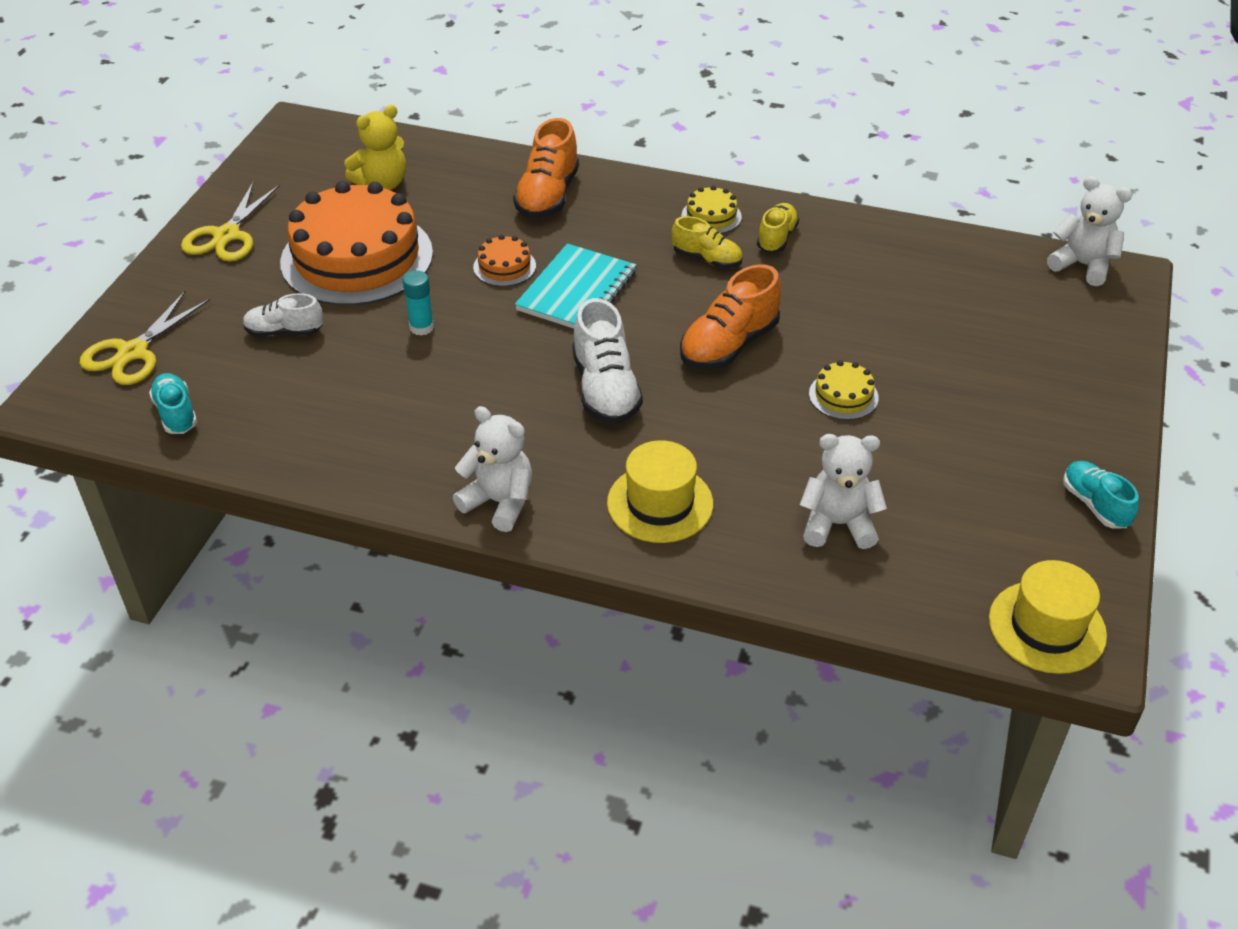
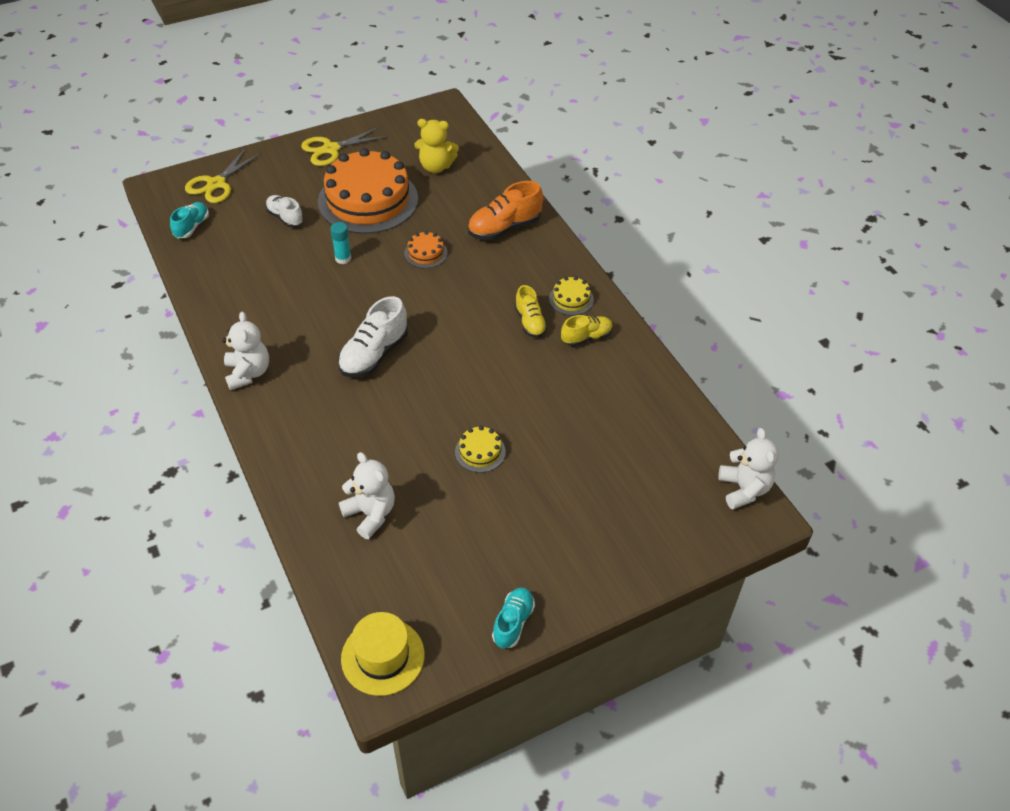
camera: 45 degrees right, 5 degrees up
yellow scissors [79,291,210,385] -> yellow scissors turned 45 degrees counterclockwise [185,148,261,203]
turquoise notebook [515,243,636,329] -> none
yellow hat [607,440,713,543] -> none
orange shoe [680,264,781,370] -> none

